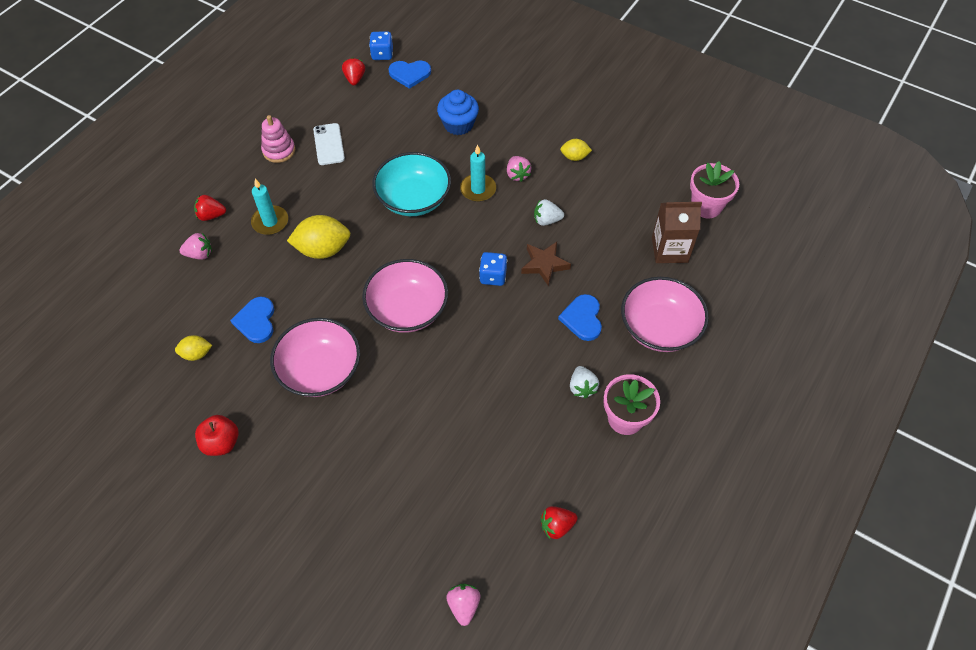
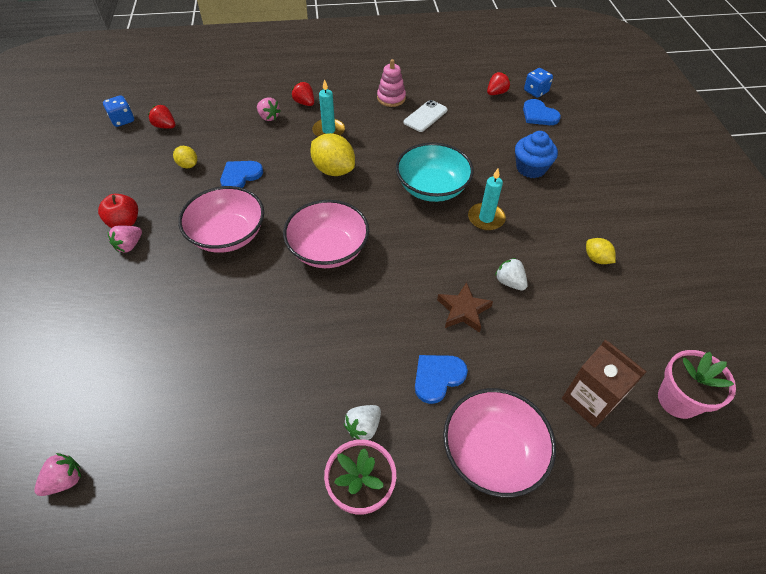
camera: 50 degrees right, 5 degrees down
blue dice [479,252,507,286] -> blue dice moved to [103,95,134,127]
pink strawberry [507,156,531,182] -> pink strawberry moved to [108,226,142,253]
red strawberry [540,506,578,539] -> red strawberry moved to [148,105,175,129]

